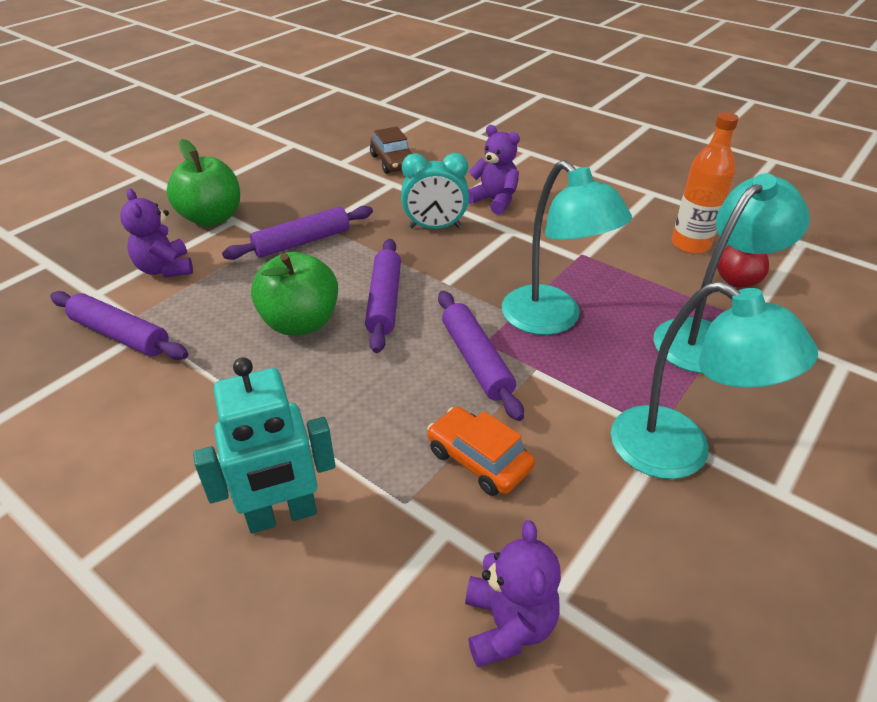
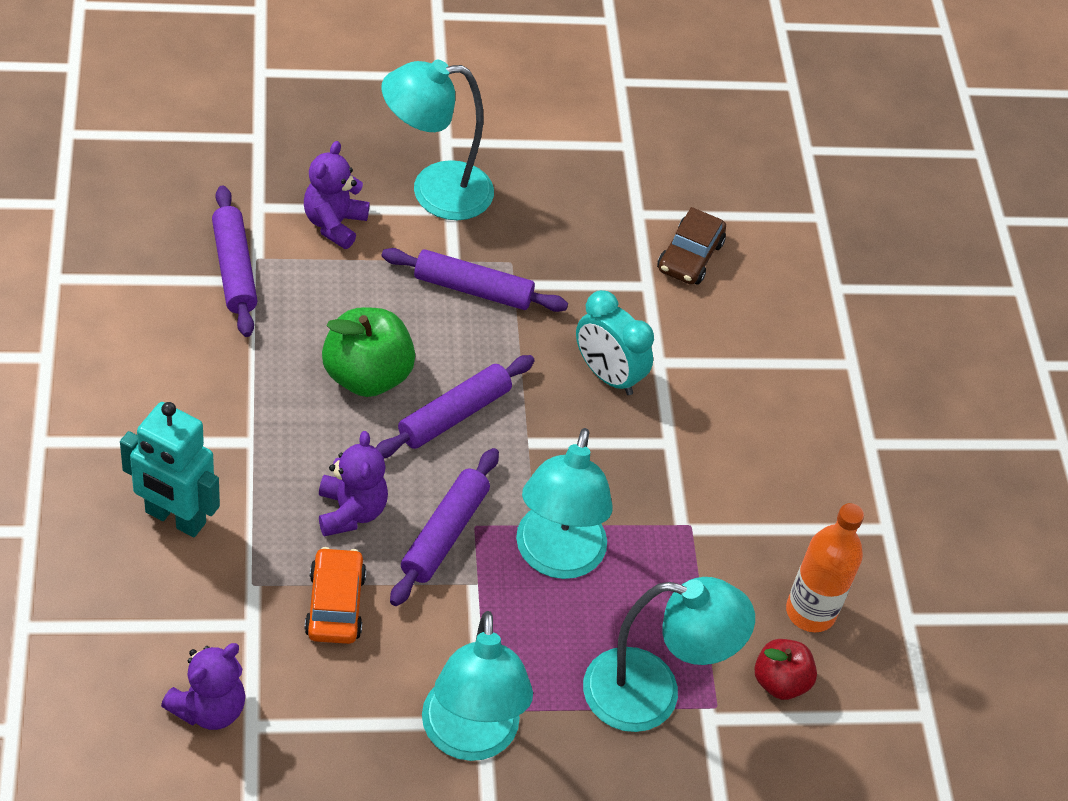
camera: 40 degrees right, 10 degrees up
green apple [167,139,240,226] -> turquoise lamp [381,60,494,220]
purple teddy bear [468,125,520,214] -> purple teddy bear moved to [319,431,388,536]

